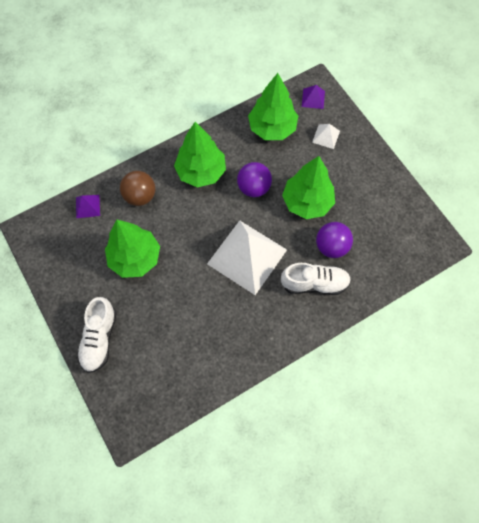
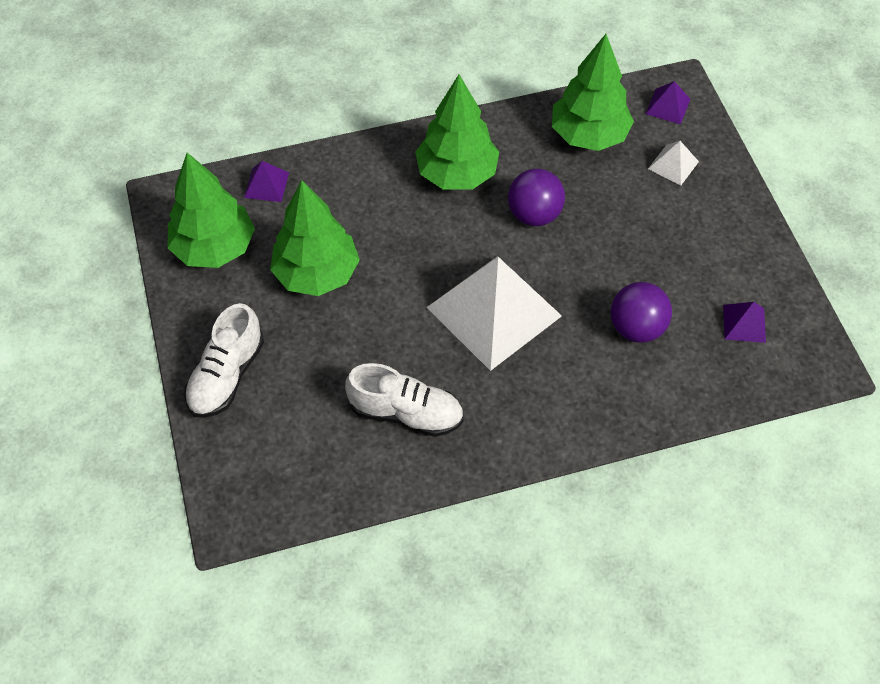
camera: 15 degrees right, 10 degrees down
brown ball [120,171,156,206] -> none
white shoe [281,263,351,295] -> white shoe moved to [345,363,463,437]
green tree [282,156,335,219] -> green tree moved to [167,153,255,268]
none -> purple pyramid [723,302,766,343]

